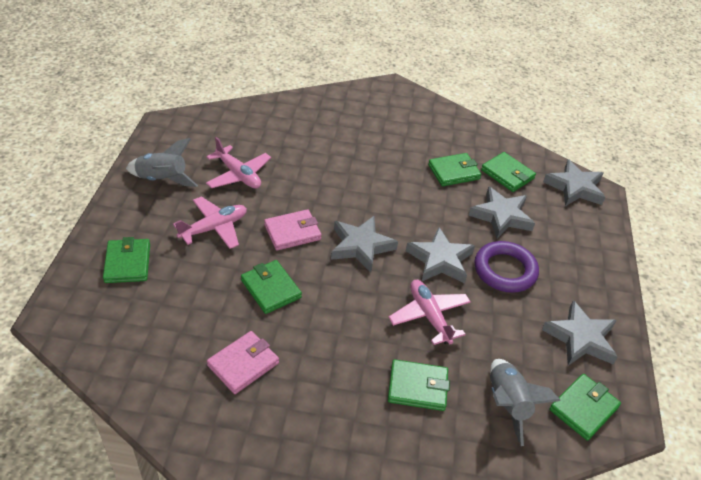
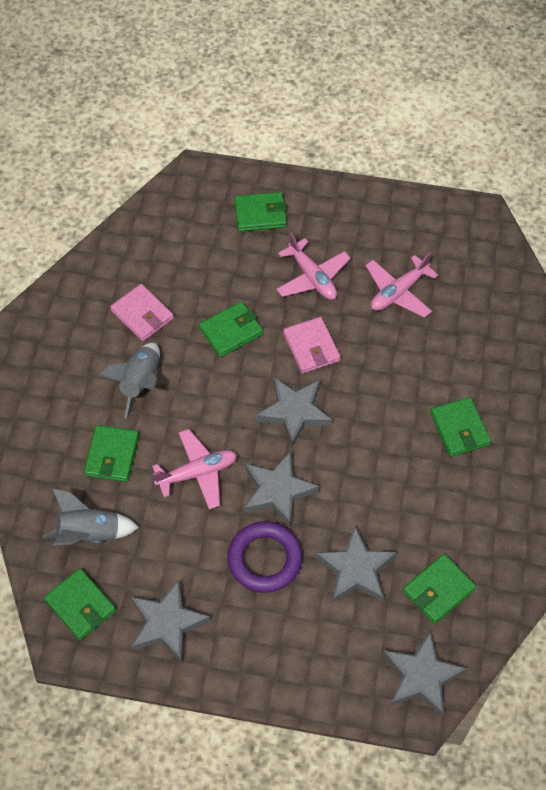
camera: 95 degrees right, 15 degrees up
grey rocket [126,138,198,187] -> grey rocket moved to [99,343,160,419]
green wallet [428,153,481,186] -> green wallet moved to [430,397,491,457]

